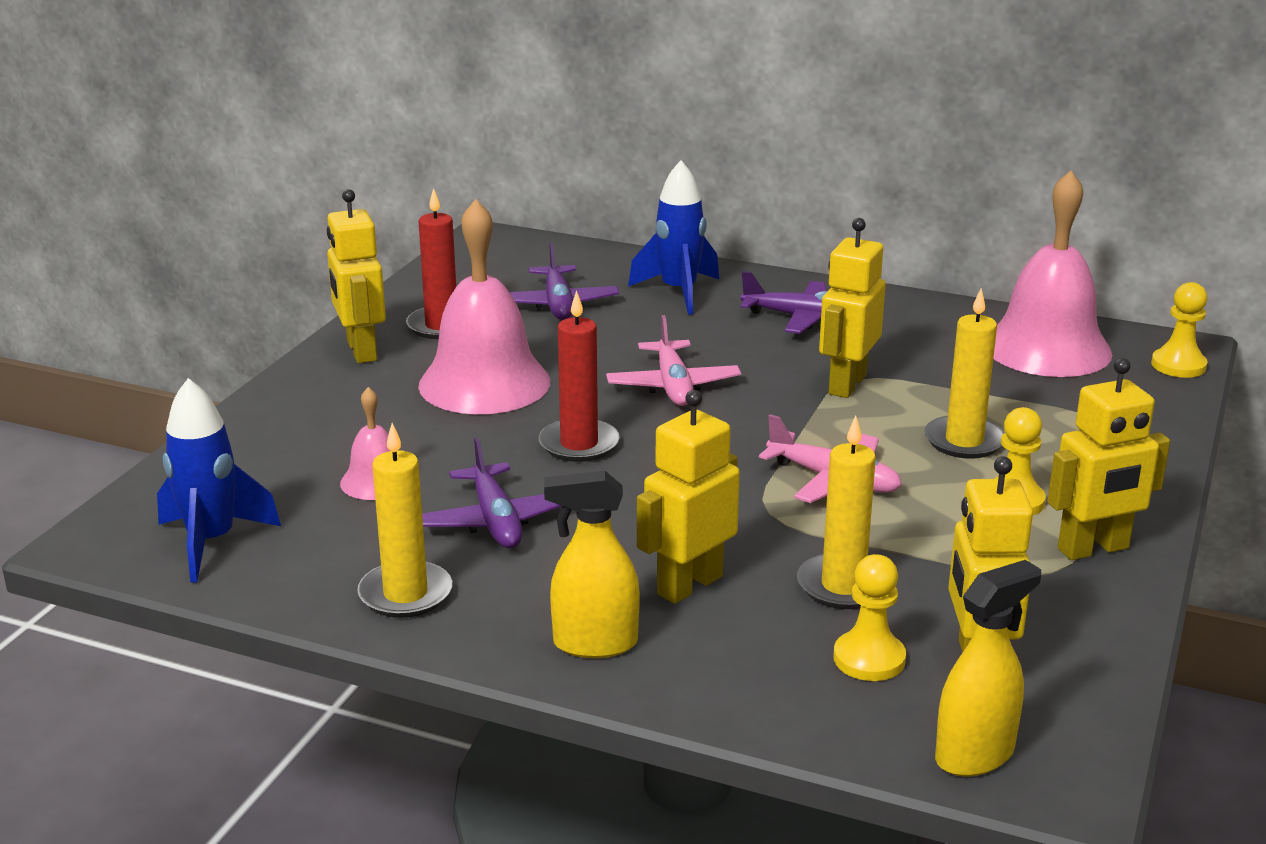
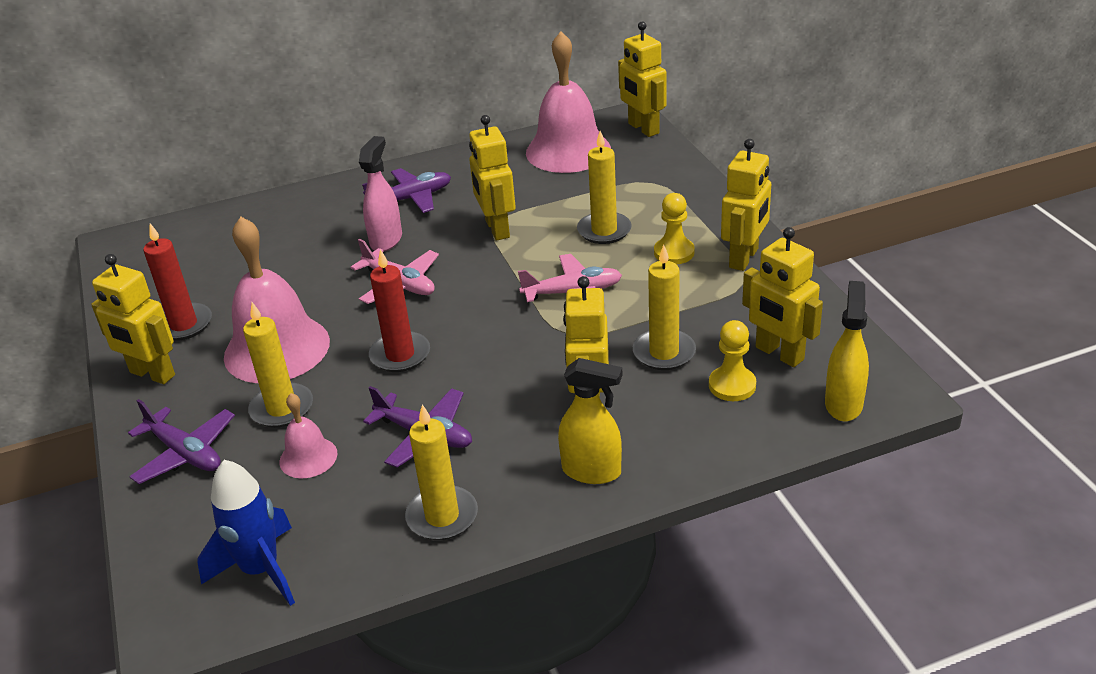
camera: 40 degrees left, 10 degrees up
purple plane [510,242,619,320] -> purple plane moved to [128,399,235,484]
yellow spray bottle [544,471,640,658] -> yellow spray bottle turned 120 degrees counterclockwise [558,358,623,484]
blue rocket [628,160,719,315] -> none
yellow pawn [1151,282,1208,378] -> yellow robot [618,21,667,137]
none -> yellow candle [243,302,313,428]
none -> pink spray bottle [359,136,402,252]

